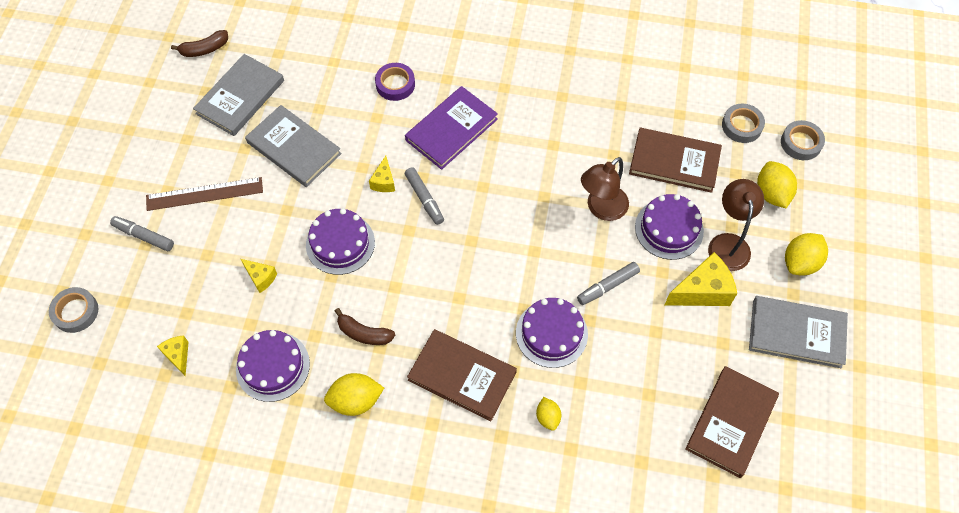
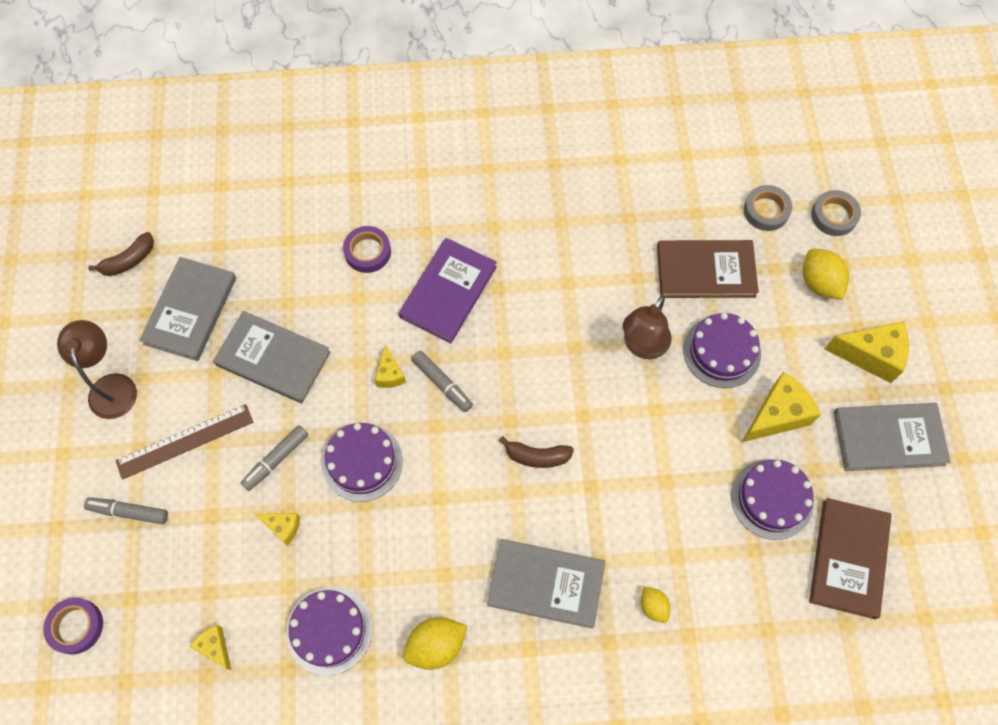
camera: 15 degrees left, 5 degrees up
grey tape [49,287,98,333] -> purple tape [43,598,103,655]
brown banana [335,308,395,345] -> brown banana moved to [499,436,574,468]
brown book [407,329,517,421] -> grey book [487,539,605,629]
purple cake [516,298,588,368] -> purple cake moved to [731,459,814,540]
grey marker [577,262,640,305] -> grey marker moved to [241,425,308,491]
brown lamp [708,179,764,271] -> brown lamp moved to [57,320,137,419]
yellow lemon [785,233,828,275] -> yellow cheese [825,321,909,383]

